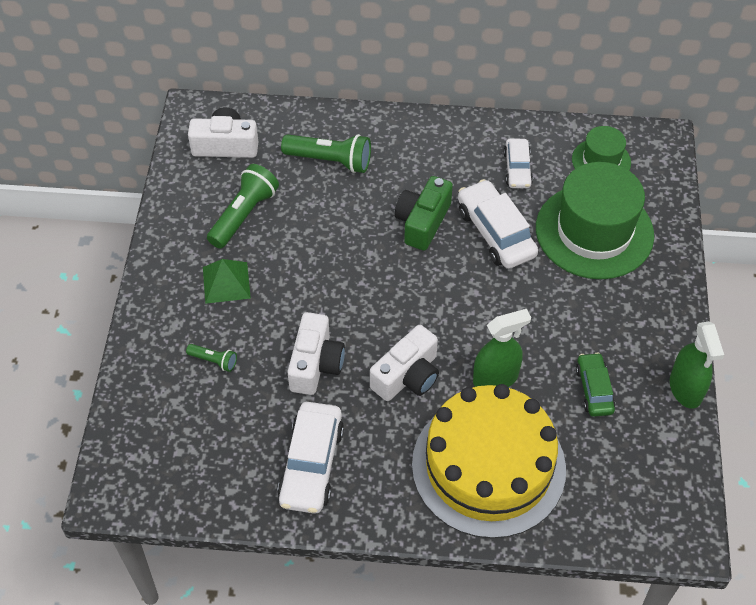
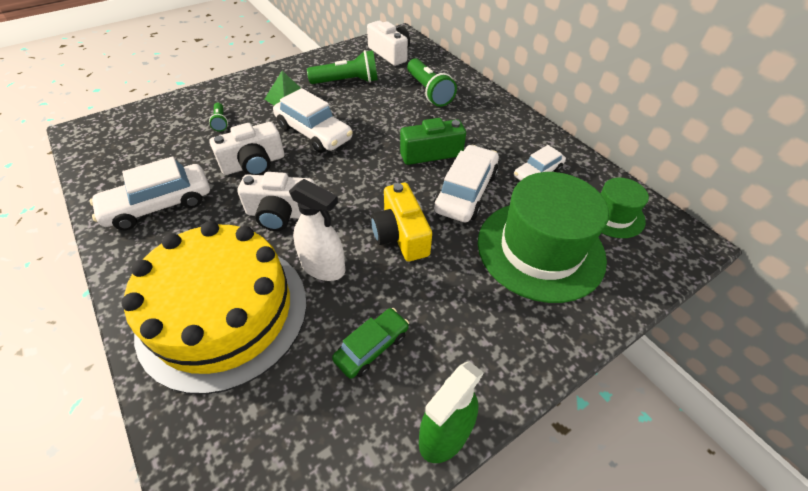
camera: 50 degrees right, 5 degrees down
green spray bottle [473,309,531,387] -> white spray bottle [289,179,345,281]
none -> white car [273,88,353,153]
none -> yellow camera [371,183,432,261]

